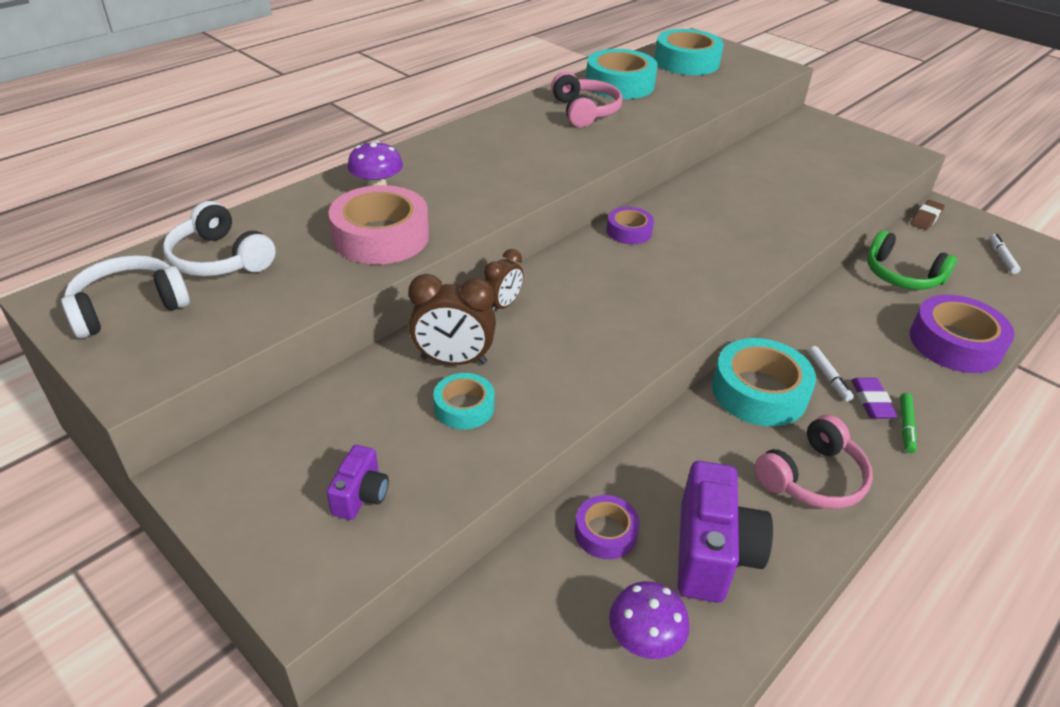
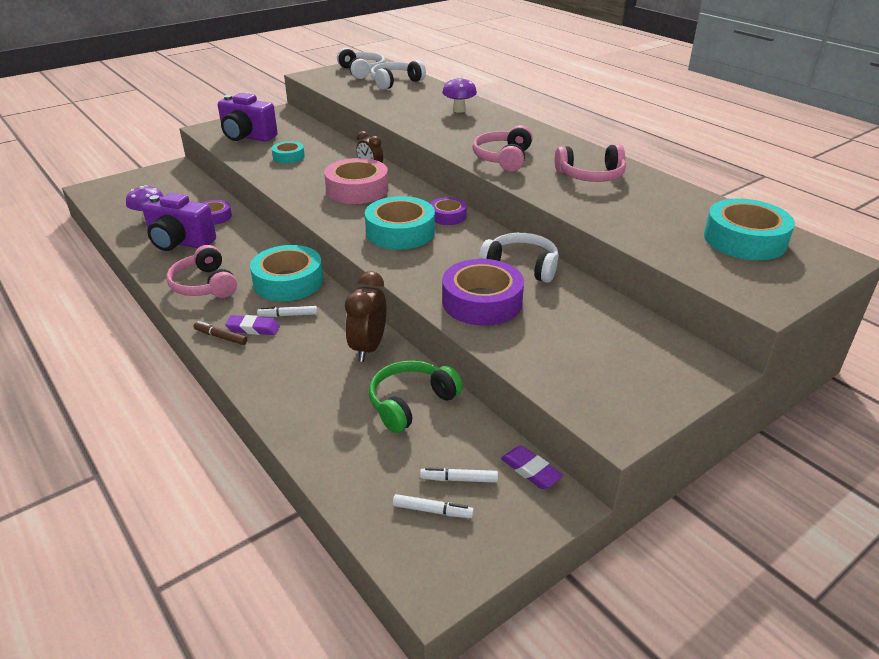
camera: 100 degrees right, 5 degrees down
purple camera [327,445,389,520] -> purple camera [218,93,278,142], size x1.93
pink tape [328,185,429,265] -> pink tape moved to [324,158,389,204]
brown clock [409,274,496,365] -> brown clock moved to [345,271,386,362]
turquoise tape [586,49,658,99] -> turquoise tape moved to [365,196,435,250]
green marker [900,393,917,453] -> brown marker [193,321,248,345]
purple tape [910,295,1015,373] -> purple tape moved to [442,259,524,326]
brown eraser [911,200,945,230] -> purple eraser [501,446,563,489]
none -> white marker [420,467,498,483]
none -> pink headphones [472,125,533,172]
none -> white headphones [479,233,559,283]

